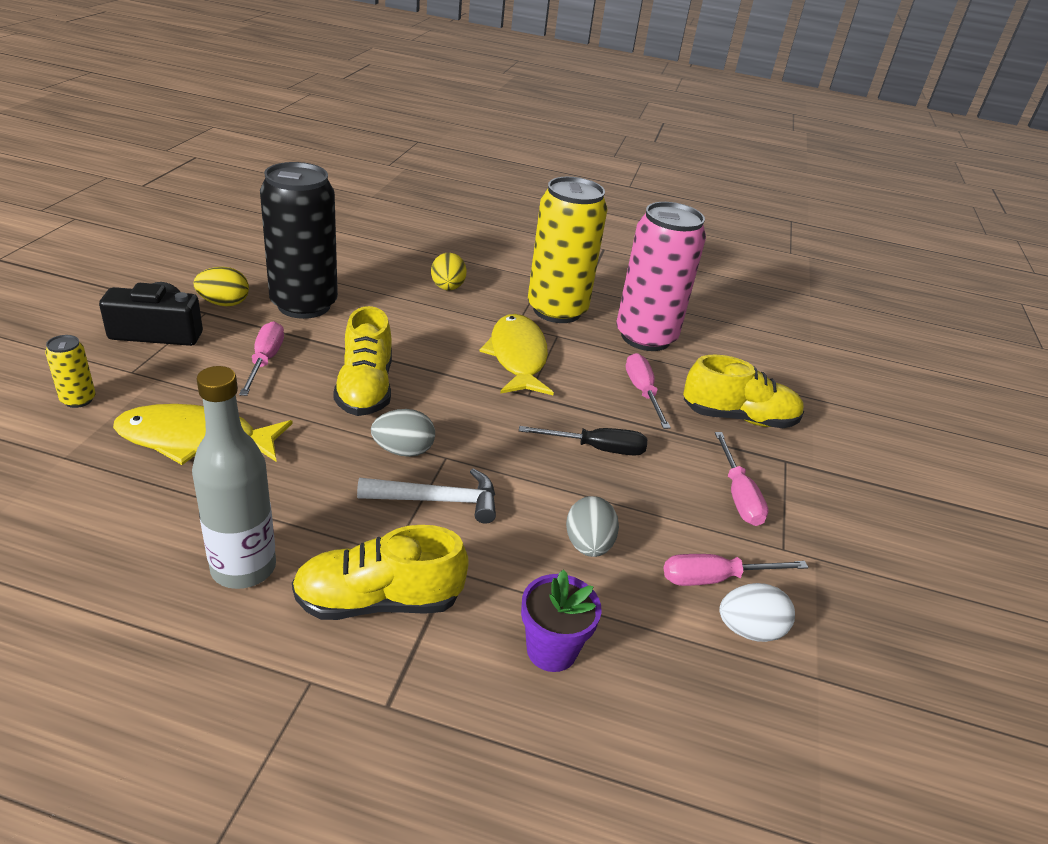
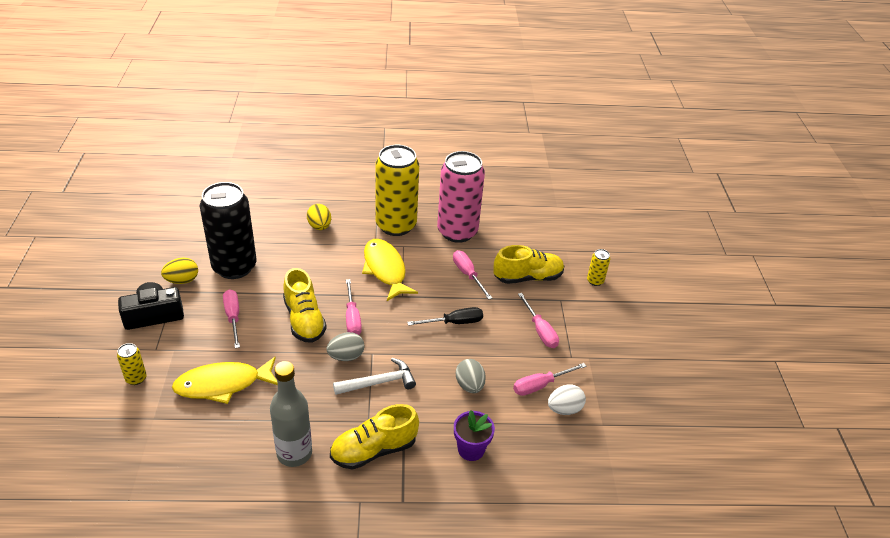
camera: 15 degrees left, 5 degrees up
none -> pink screwdriver [346,279,362,335]
none -> yellow can [587,249,610,286]

